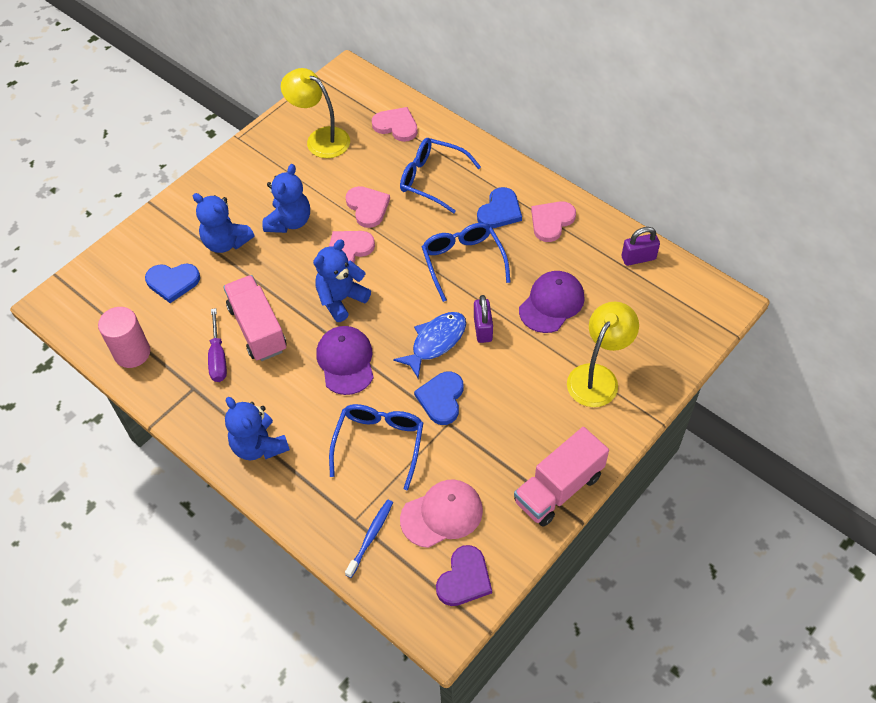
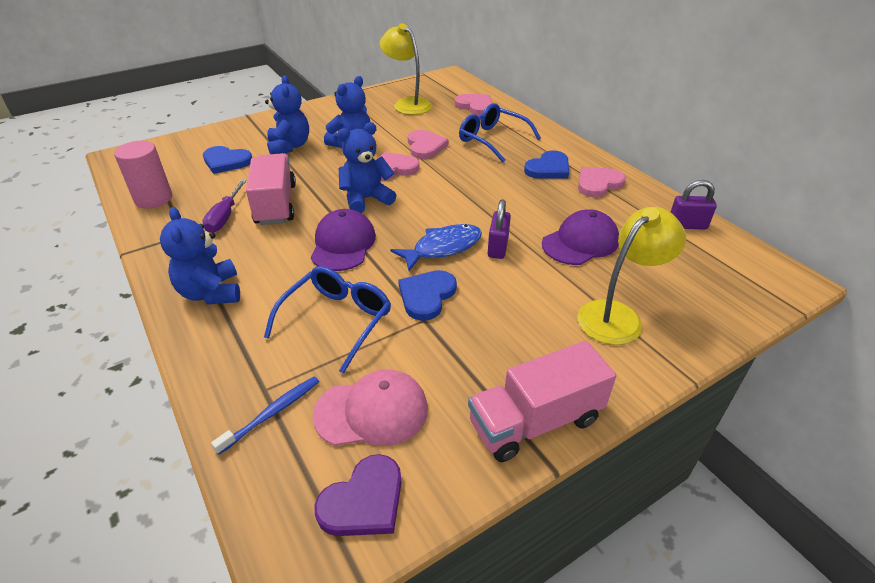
camera: 15 degrees right, 15 degrees down
blue teddy bear [193,193,254,253] -> blue teddy bear turned 150 degrees counterclockwise [265,75,309,154]
blue glasses [422,223,511,302] -> none

